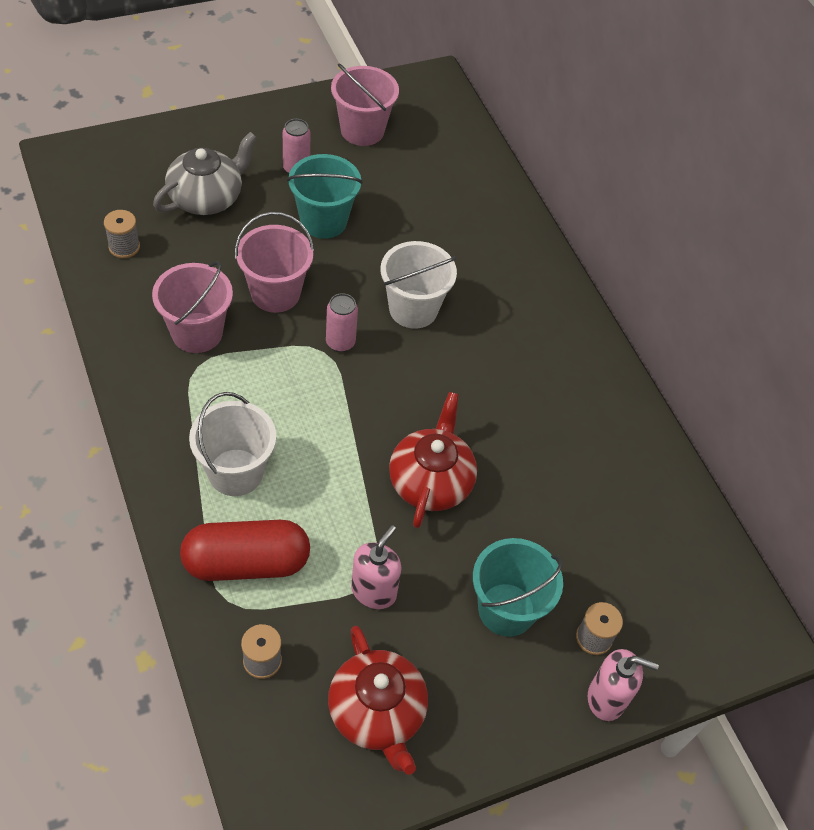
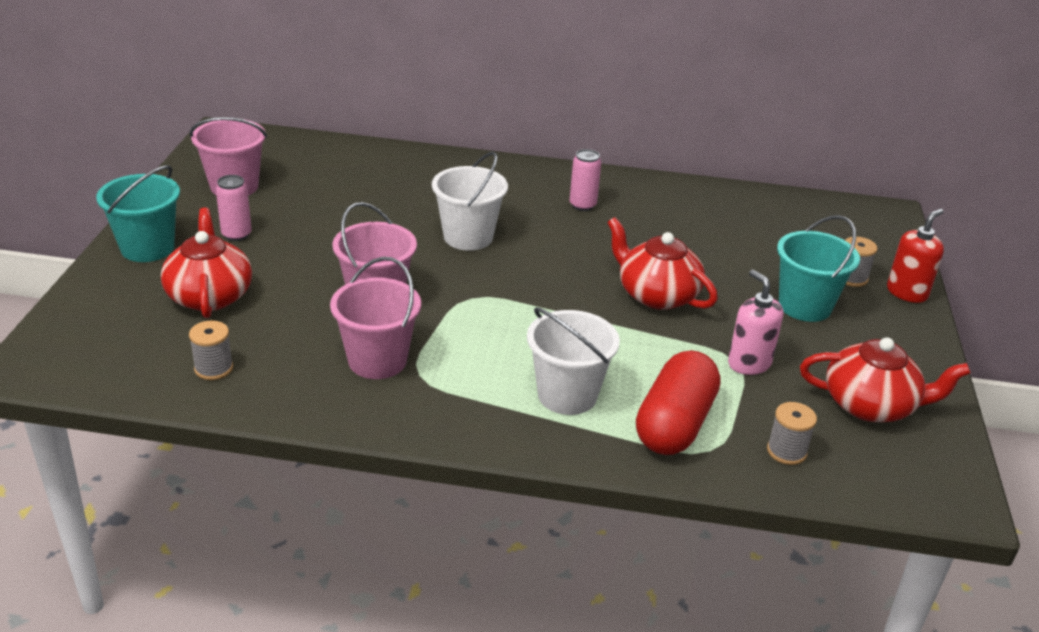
camera: 55 degrees left, 20 degrees down
grey teapot [153,132,257,215] -> red teapot [161,208,252,318]
turquoise bucket [287,154,363,239] -> turquoise bucket moved to [96,165,180,262]
pink can [326,293,358,352] -> pink can moved to [569,149,601,211]
pink soap dispenser [588,649,659,721] -> red soap dispenser [887,209,944,303]

